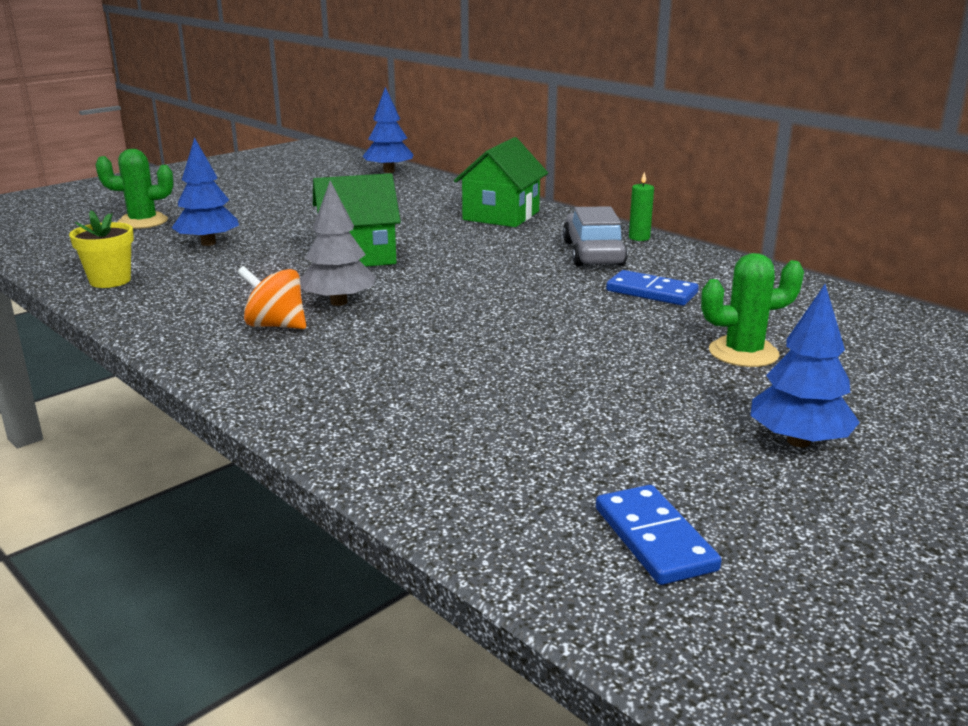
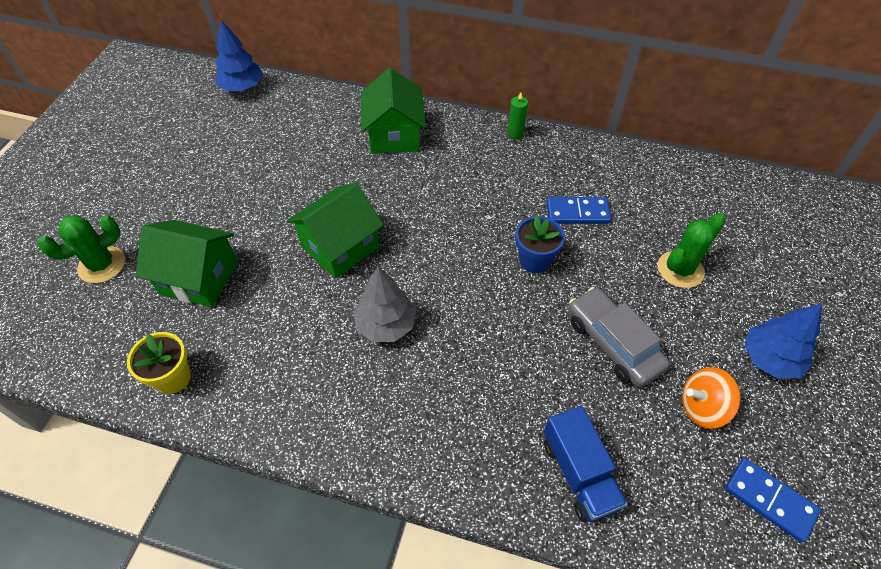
camera: 30 degrees left, 30 degrees up
blue tree [172,137,239,246] -> green house [136,220,238,307]
orange spinning top [237,266,306,329] -> orange spinning top moved to [682,367,741,429]
grey car [563,206,628,267] -> grey car moved to [568,287,670,387]
none -> blue flower pot [515,215,565,273]
none -> blue truck [544,406,627,522]

